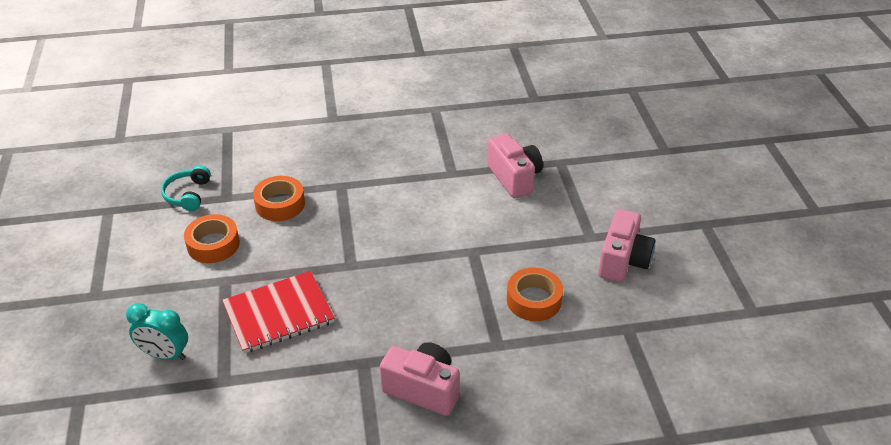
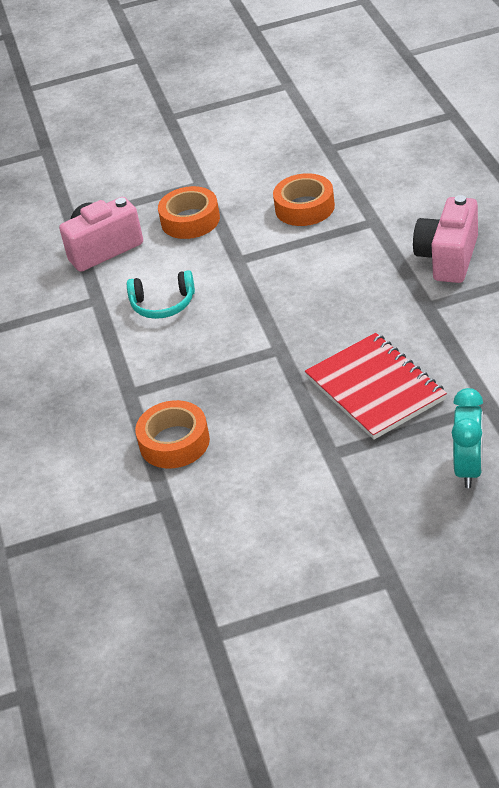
camera: 90 degrees left, 0 degrees up
turquoise headphones [161,165,211,211] -> turquoise headphones moved to [127,270,195,319]
orange tape [184,214,240,263] -> orange tape moved to [158,186,220,239]
pink camera [598,209,655,283] -> none

